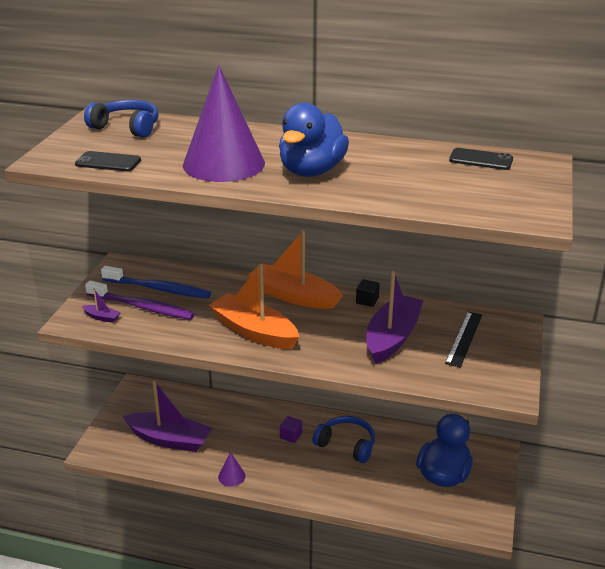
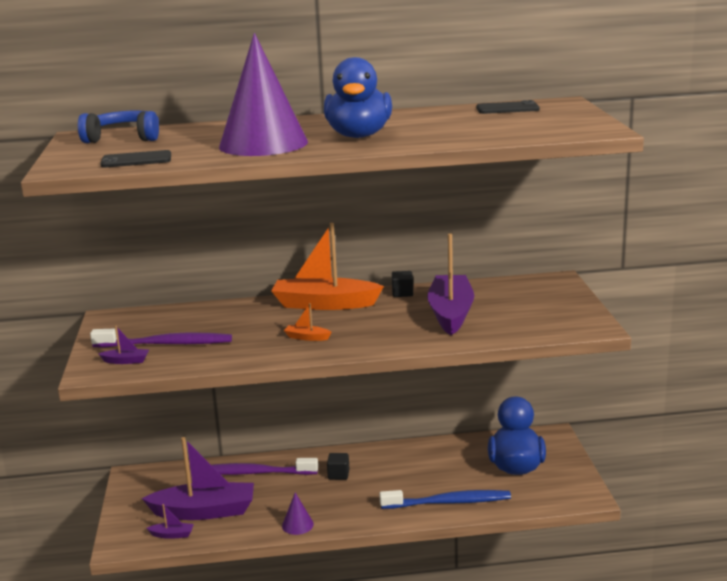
camera: 20 degrees left, 10 degrees down
blue toothbrush [101,266,211,298] -> blue toothbrush moved to [379,490,511,509]
orange boat [209,264,299,349] -> orange boat [284,303,332,341], size x0.41
purple cube [280,416,302,443] -> black cube [327,453,350,480]
blue headphones [313,416,375,463] -> none
black ruler [445,311,482,368] -> none
none -> purple boat [147,504,194,539]
none -> purple toothbrush [212,458,318,475]

